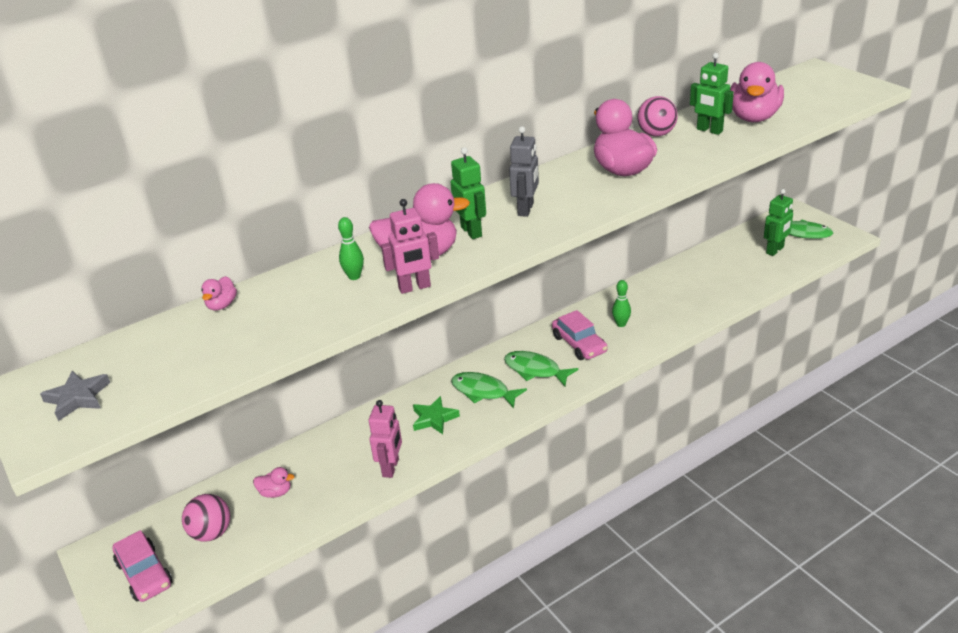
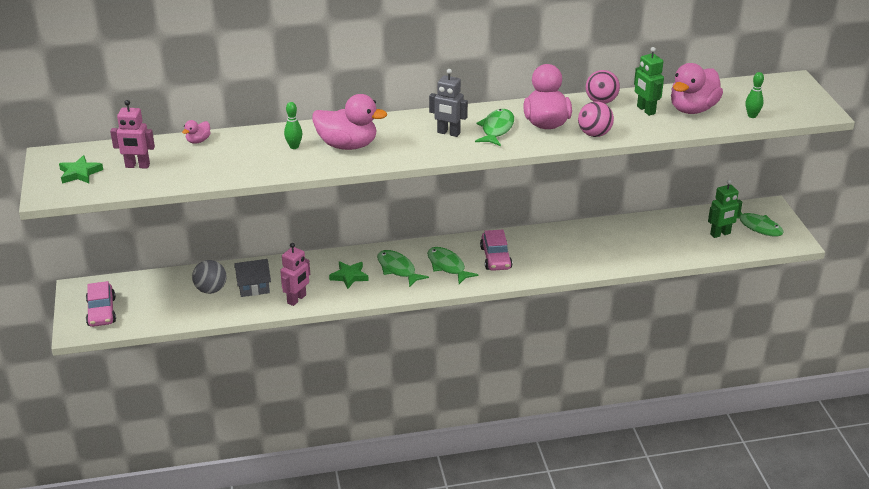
camera: 20 degrees right, 0 degrees up
grey star [40,371,110,421] -> green star [59,155,103,184]
pink ball [182,494,230,542] -> pink ball moved to [578,101,614,137]
pink duck [253,467,294,498] -> grey ball [192,260,226,294]
pink robot [381,199,439,294] -> pink robot moved to [110,100,155,169]
green robot [451,147,486,239] -> none
grey robot [509,126,539,217] -> grey robot turned 75 degrees clockwise [429,69,468,137]
green bowling pin [612,280,631,327] -> green bowling pin moved to [746,72,764,118]
none -> grey house [234,259,271,297]
none -> green fish [475,109,514,146]

